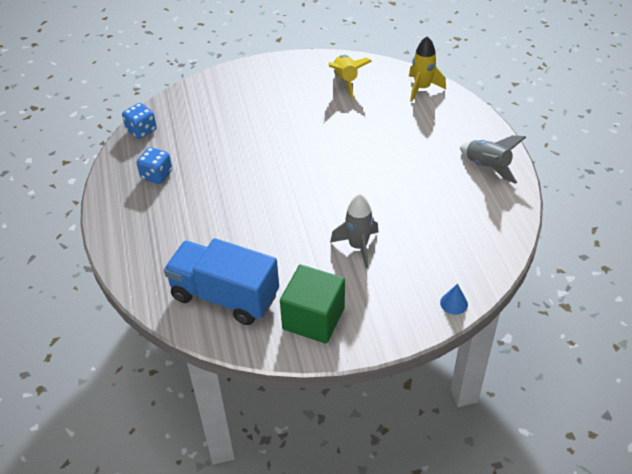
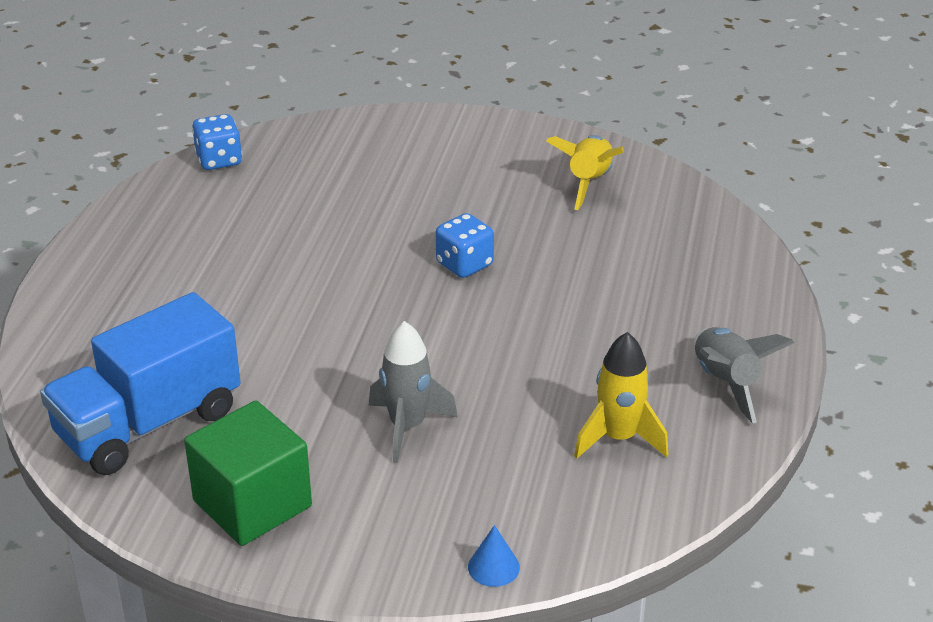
camera: 25 degrees right, 10 degrees down
blue dice [137,147,172,184] -> blue dice moved to [436,213,494,278]
blue truck [164,238,279,325] -> blue truck turned 90 degrees counterclockwise [40,292,240,475]
yellow rocket [409,36,446,102] -> yellow rocket moved to [574,332,668,459]

